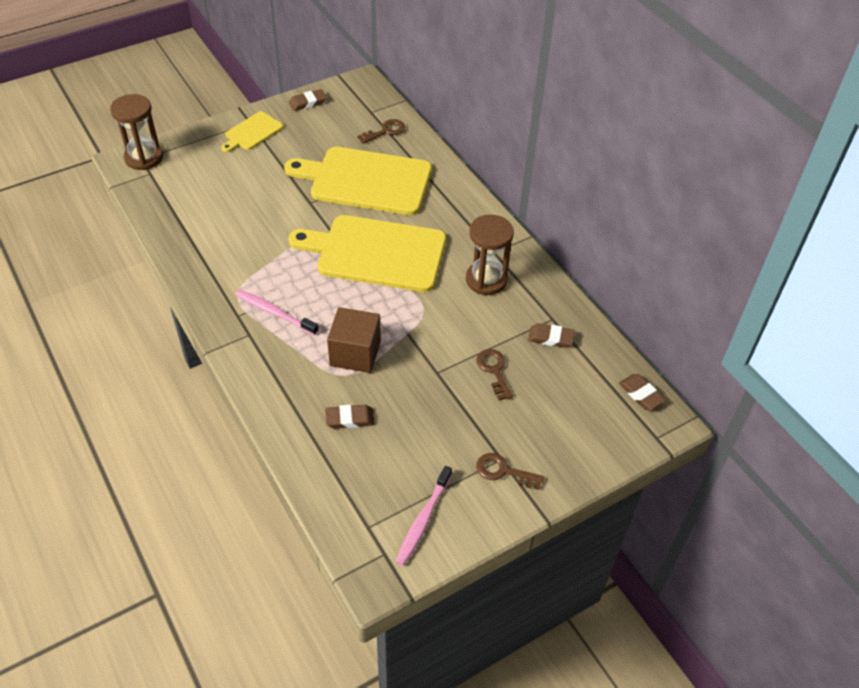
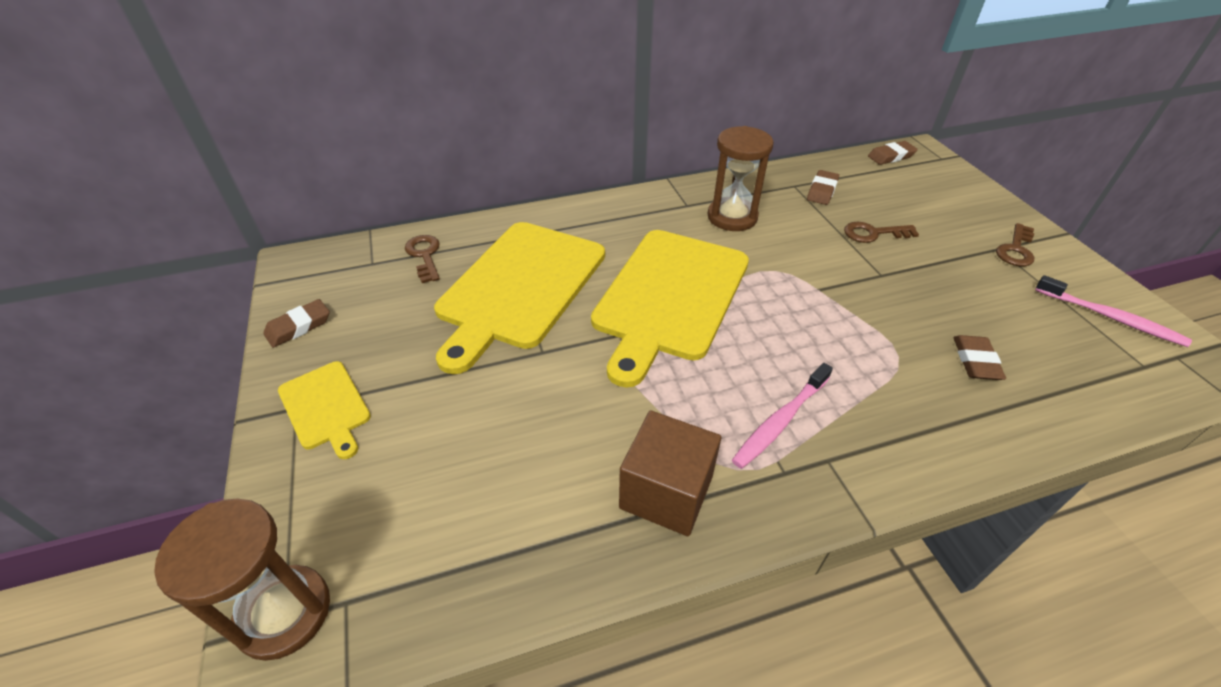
camera: 75 degrees left, 5 degrees down
brown eraser [289,89,327,111] -> brown eraser turned 60 degrees clockwise [263,299,330,348]
brown cube [327,307,381,373] -> brown cube moved to [619,410,721,536]

